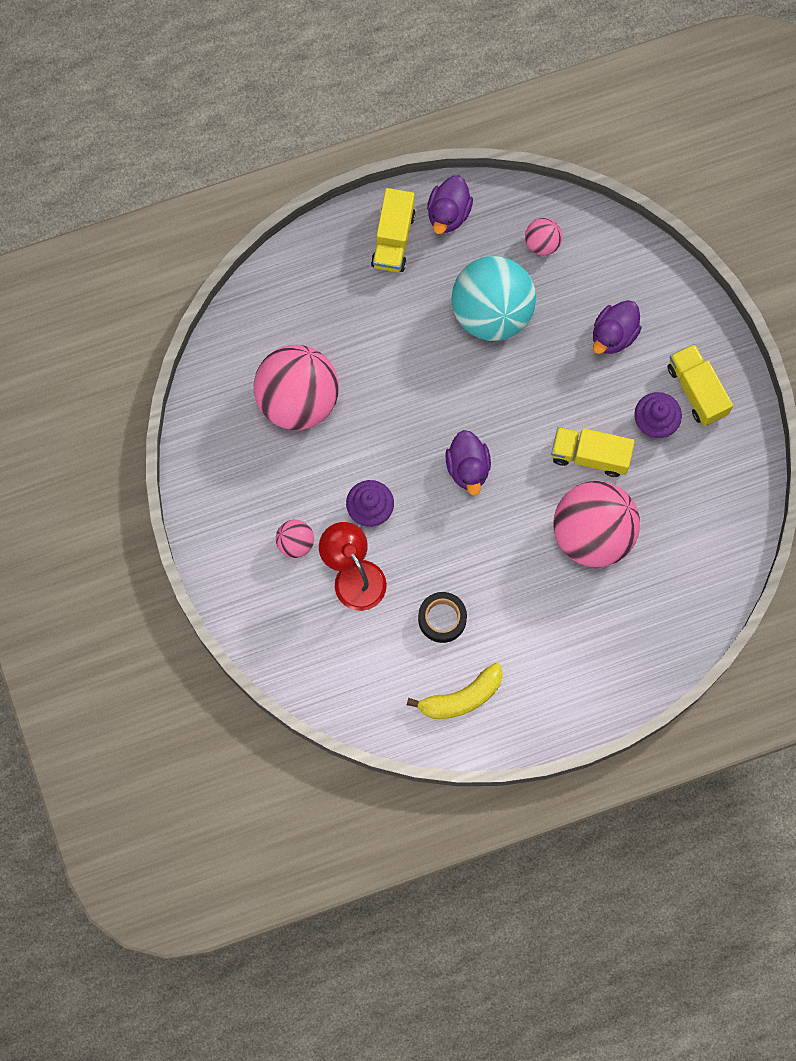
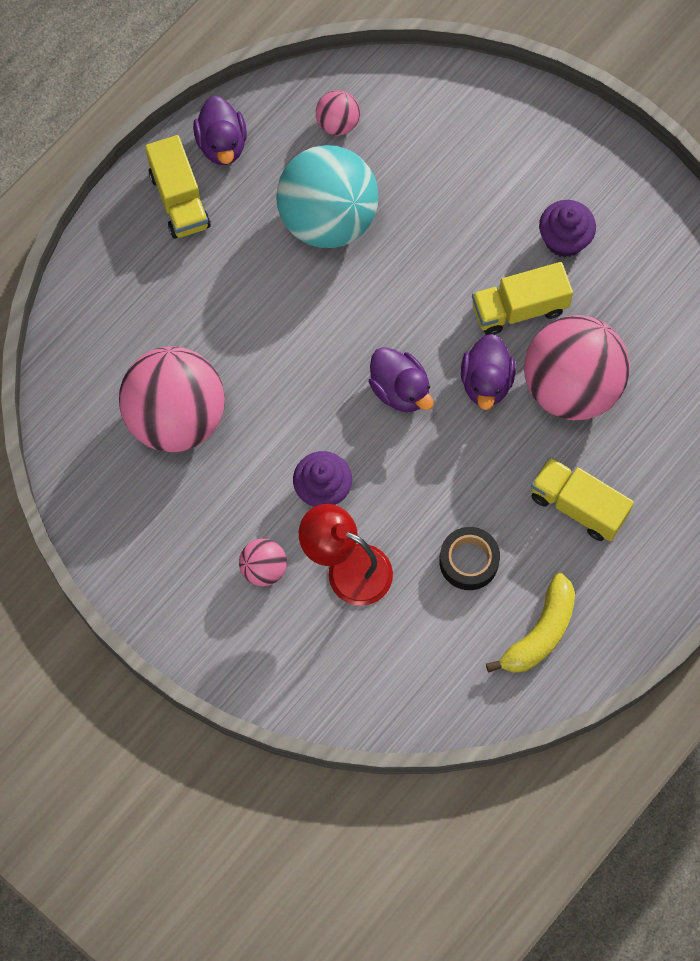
camera: 30 degrees left, 5 degrees down
purple duck [593,300,642,354] -> purple duck moved to [461,334,516,410]
yellow truck [667,344,733,426] -> yellow truck moved to [531,457,634,541]

